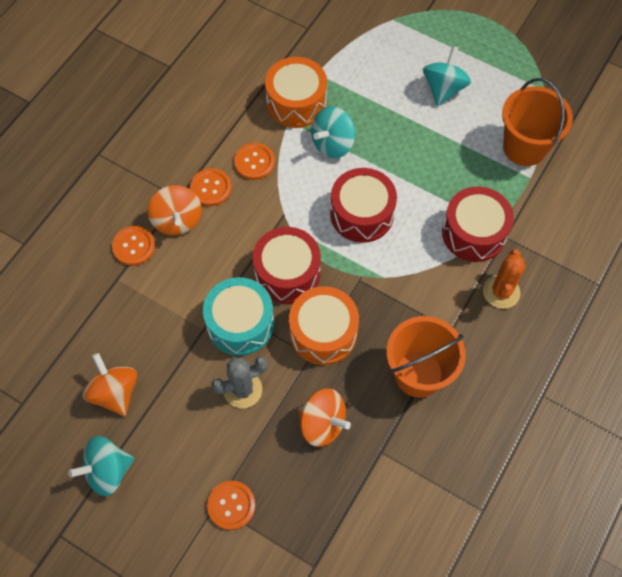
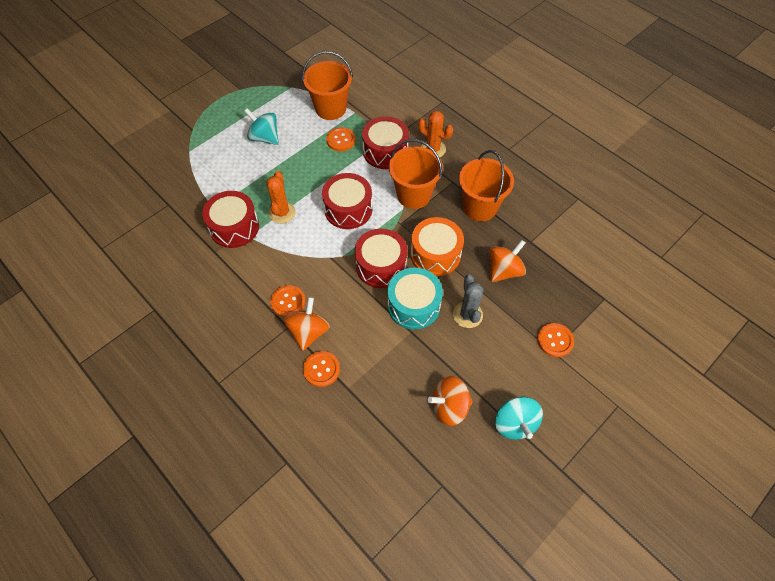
camera: 75 degrees left, 5 degrees down
orange spinning top [148,185,202,235] -> orange spinning top turned 75 degrees counterclockwise [284,297,330,351]
orange button [234,143,275,180] -> orange button moved to [326,127,356,151]
orange drum [265,57,327,128] -> red drum [202,191,259,248]
turquoise spinning top [311,106,355,158] -> orange cactus [266,171,296,224]
none -> orange bucket [389,139,443,209]

